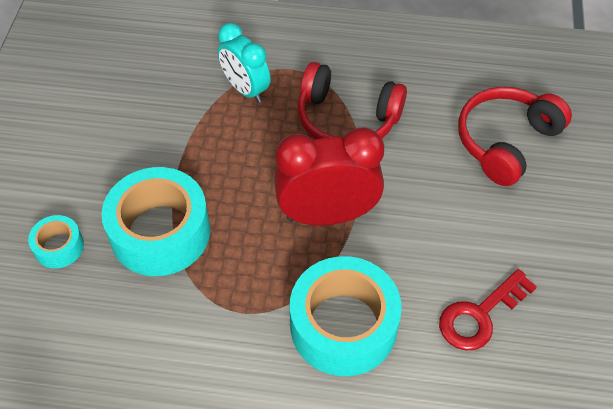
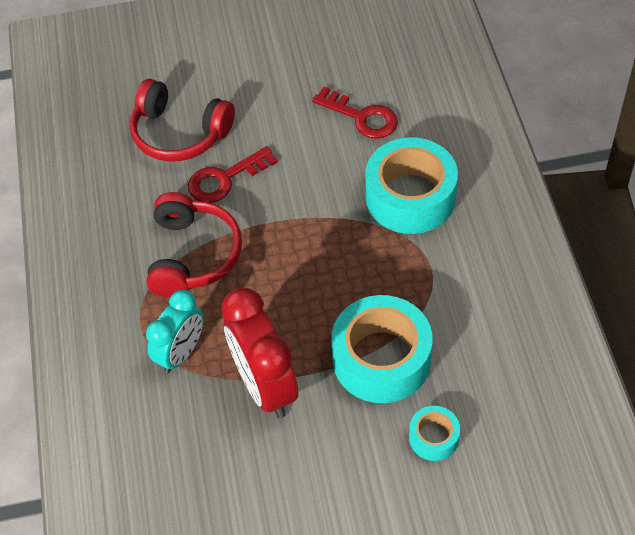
camera: 105 degrees left, 0 degrees up
red clock [274,127,384,226] -> red clock moved to [222,288,298,418]
none -> red key [188,146,277,203]

